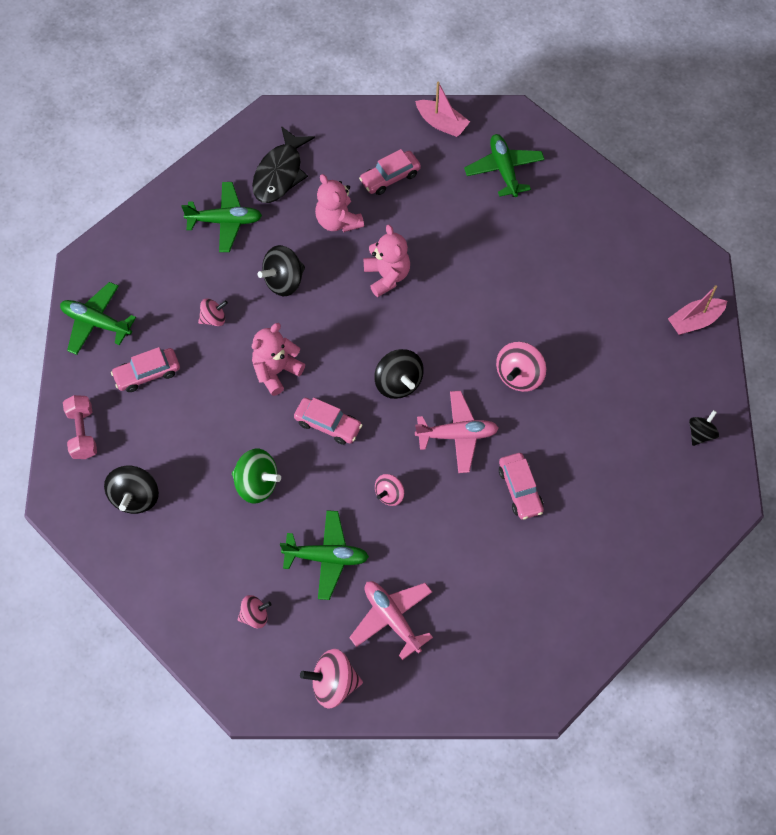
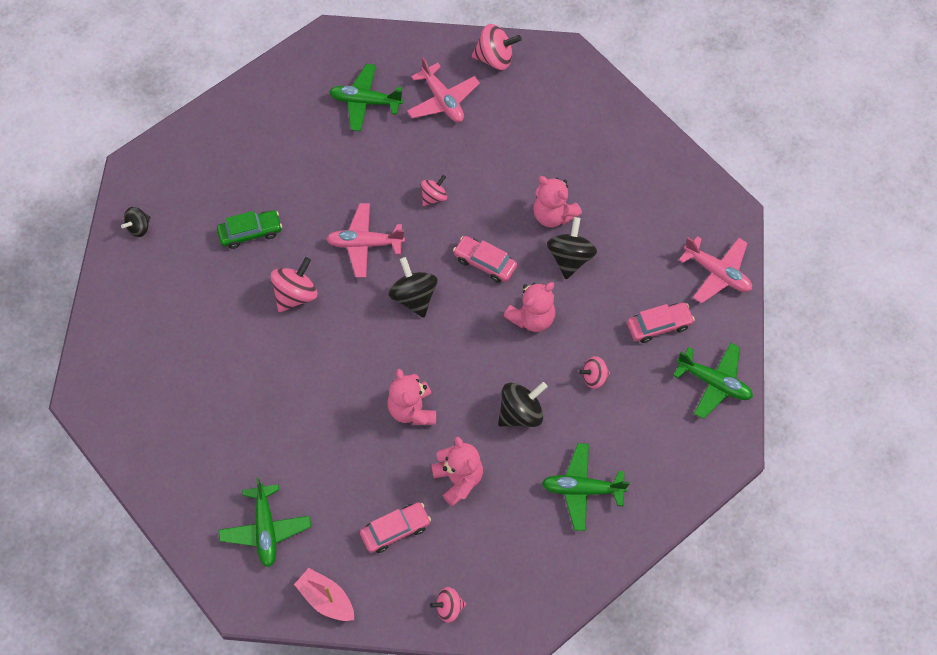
camera: 175 degrees left, 0 degrees up
pink dumbbell [63,395,97,459] -> pink plane [679,236,752,304]
black spinning top [104,466,159,514] -> black spinning top moved to [547,217,597,279]
green spinning top [232,449,281,504] -> pink teddy bear [533,176,582,227]
pink spinning top [238,595,272,628] -> pink spinning top moved to [430,587,466,623]
black fish [252,126,315,203] -> none
green plane [280,510,369,600] -> green plane moved to [329,64,403,131]
pink car [499,453,544,520] -> none
pink boat [668,285,727,335] -> none
none -> green car [217,210,282,249]

